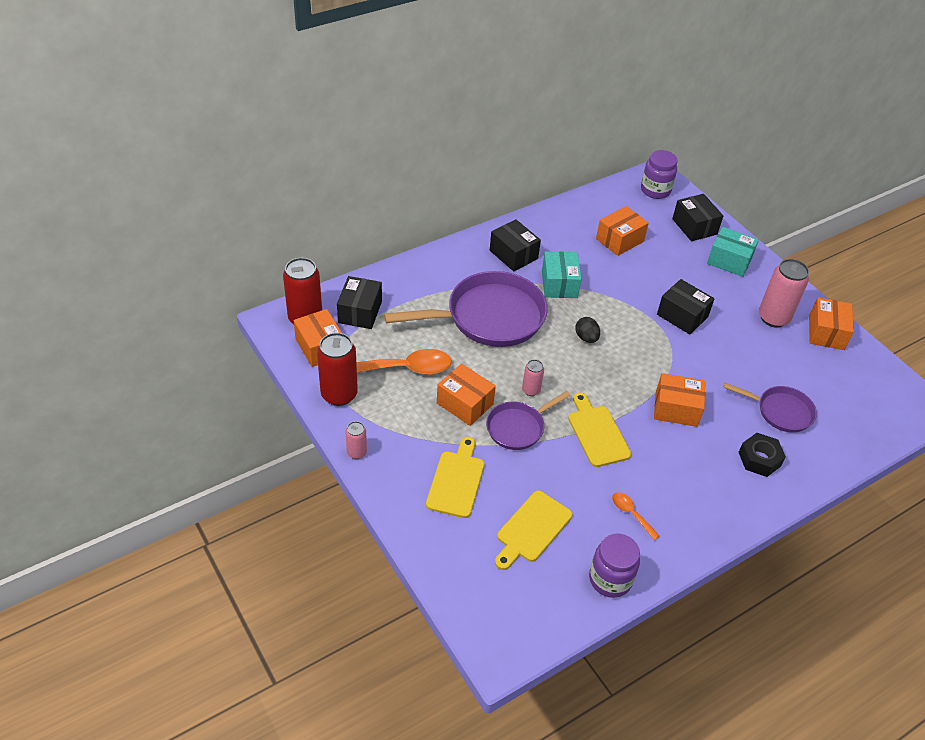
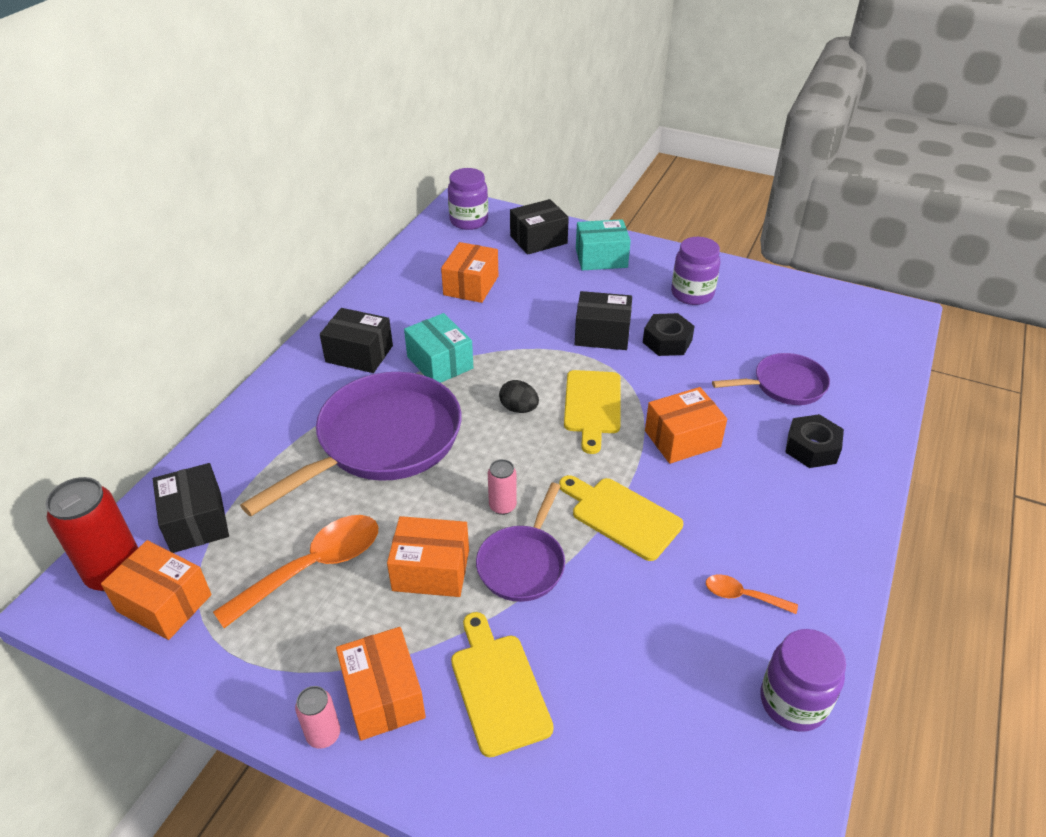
camera: 30 degrees left, 5 degrees down
red can [317,333,358,406] -> none
yellow cutting board [495,491,572,570] -> yellow cutting board moved to [564,370,621,454]
black box [672,194,723,241] -> black box turned 60 degrees counterclockwise [510,199,569,255]
pink can [759,259,809,328] -> purple jar [671,237,720,305]
orange box [809,297,854,350] -> orange box moved to [336,627,426,741]
none -> black nut [643,313,695,356]

